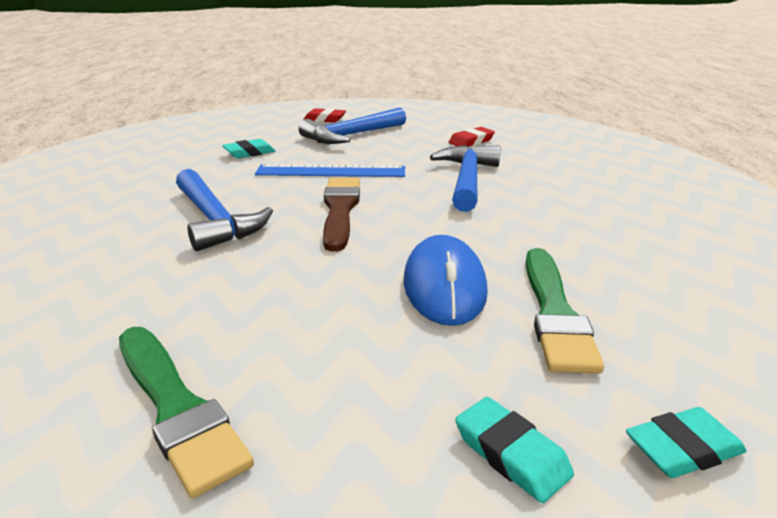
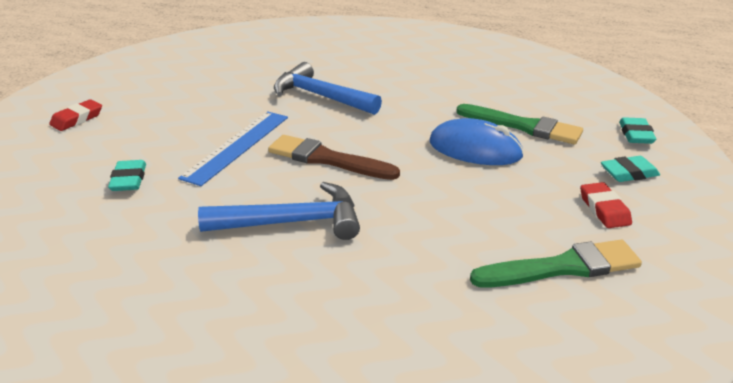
camera: 65 degrees left, 5 degrees up
blue hammer [299,107,406,144] -> none
red eraser [448,127,495,147] -> red eraser moved to [580,182,632,228]

